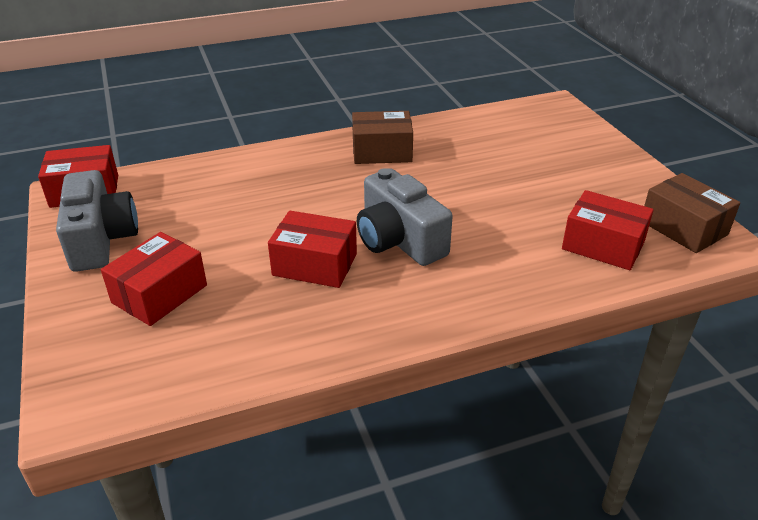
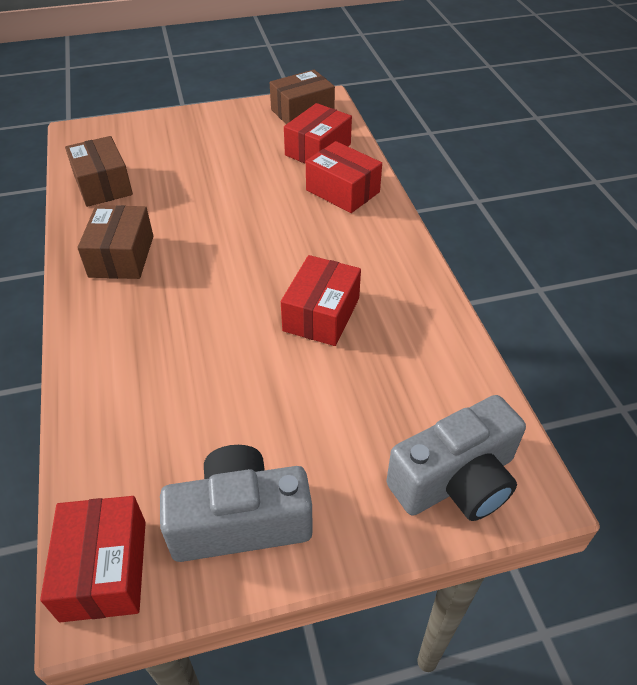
camera: 85 degrees left, 10 degrees up
red box [101,232,207,326] -> red box moved to [306,141,382,213]
grey camera [357,168,453,266] -> grey camera moved to [386,395,526,521]
none -> brown box [65,136,133,207]

